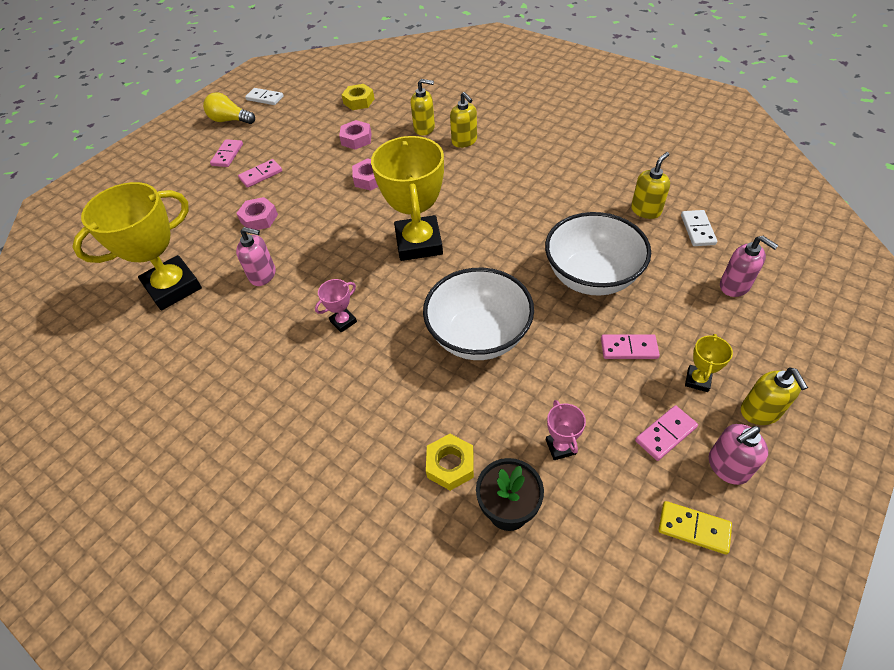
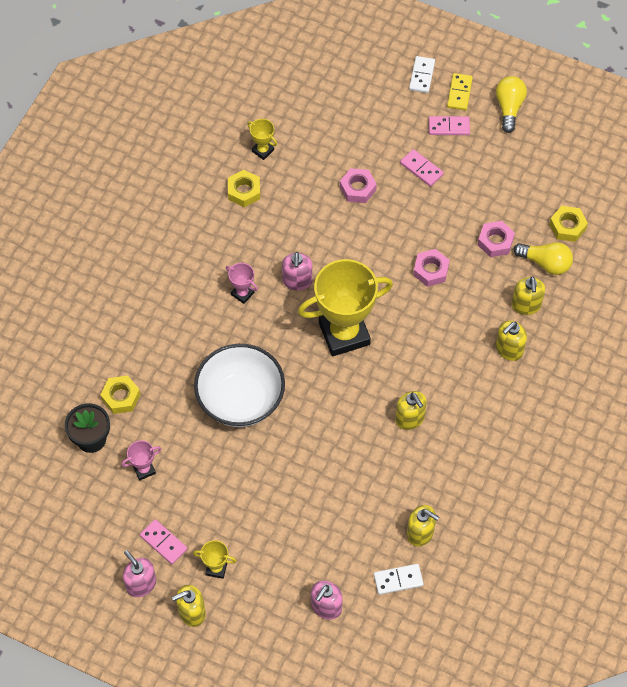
camera: 75 degrees right, 10 degrees up
yellow trophy [72,182,202,310] -> yellow trophy [247,119,277,160], size x0.42
pink soap dispenser [236,227,276,286] -> pink soap dispenser moved to [282,252,312,291]
white domino [245,88,284,105] -> white domino moved to [409,56,435,93]
white bowl [545,212,651,296] -> none
pink domino [601,334,660,359] -> none
yellow domino [659,501,732,554] -> yellow domino moved to [447,73,473,110]
none -> yellow nut [228,170,260,207]
none -> yellow soap dispenser [395,391,427,430]
none -> yellow light bulb [514,242,573,275]

